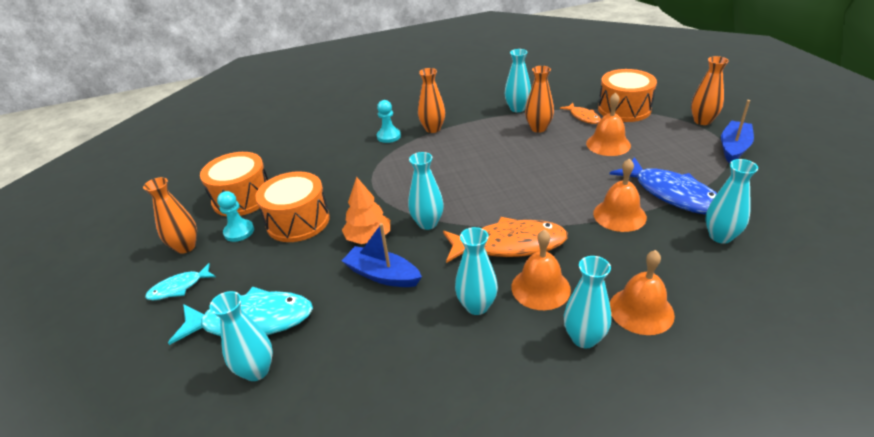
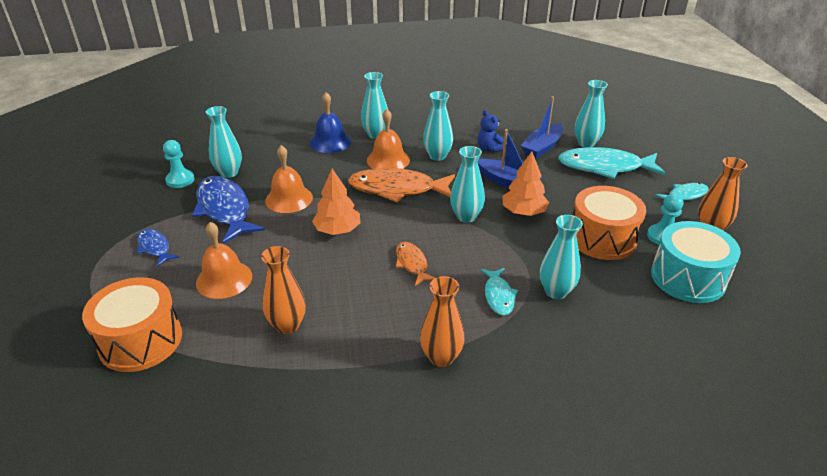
camera: 175 degrees left, 0 degrees up
orange drum [200,152,268,216] -> turquoise drum [651,221,741,303]
turquoise pawn [377,100,401,143] -> turquoise pawn moved to [163,140,195,188]
turquoise vase [505,49,531,112] -> turquoise vase moved to [540,215,583,299]
orange fish [560,103,601,124] -> orange fish moved to [396,242,435,286]
orange bell [610,250,675,335] -> blue bell [310,92,351,153]
orange vase [691,56,729,125] -> none
blue boat [721,100,754,164] -> blue boat moved to [521,96,563,159]
none -> blue fish [137,229,179,267]
none -> orange tree [312,169,360,235]
none -> blue teddy bear [478,110,504,152]
none -> turquoise fish [481,268,518,316]

